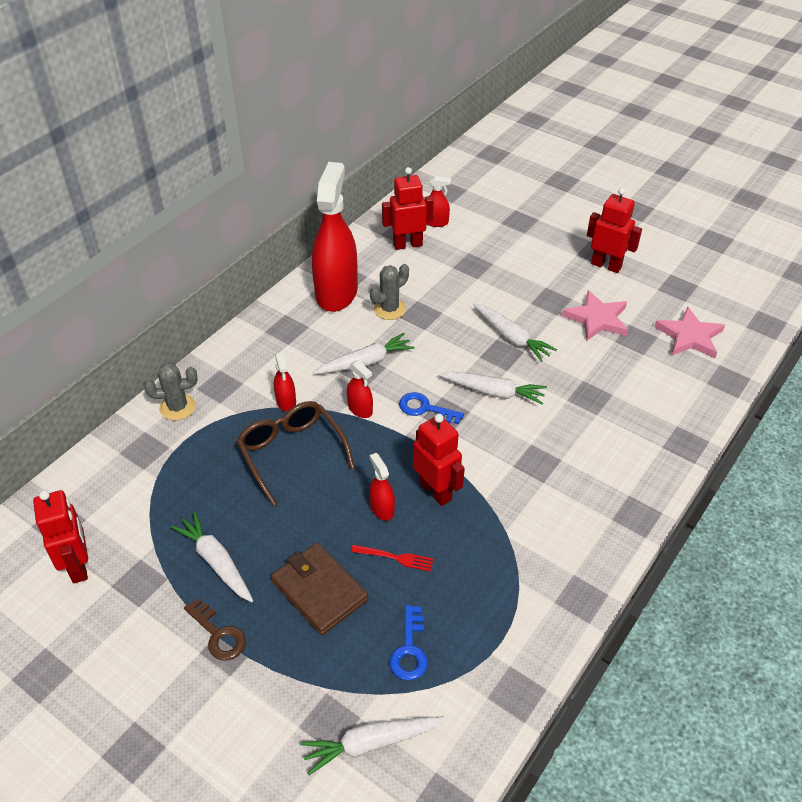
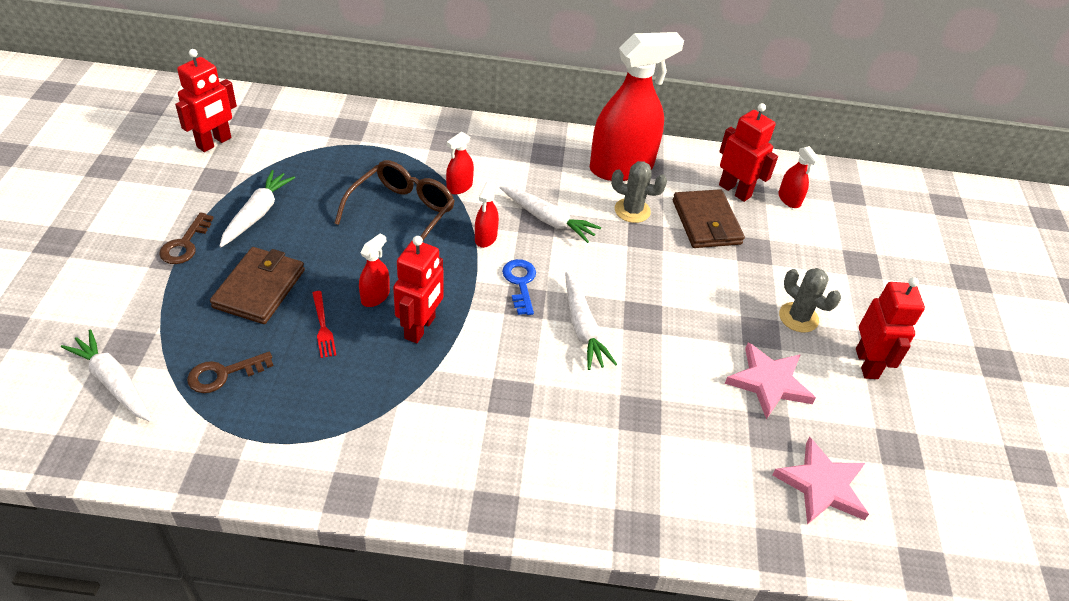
camera: 55 degrees right, 0 degrees up
grey cactus [144,363,198,420] -> grey cactus moved to [779,268,841,332]
blue key [390,605,428,681] -> brown key [187,352,273,393]
white carrot [473,304,557,362] -> none
none -> brown wallet [673,189,745,248]

